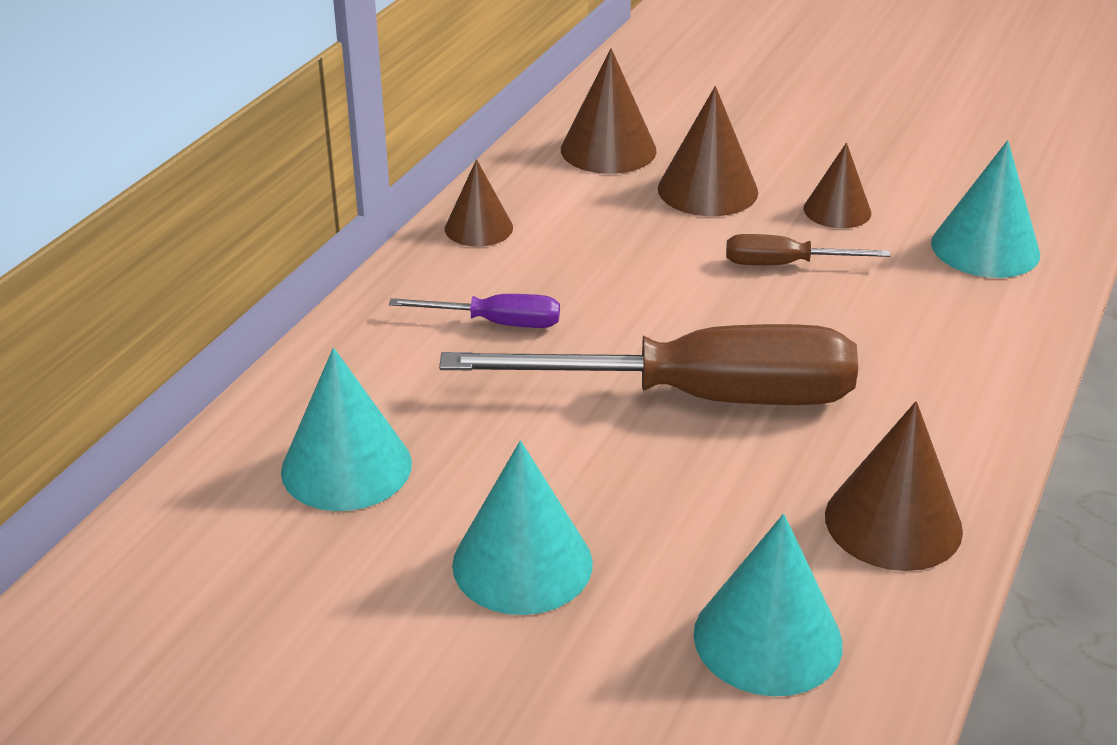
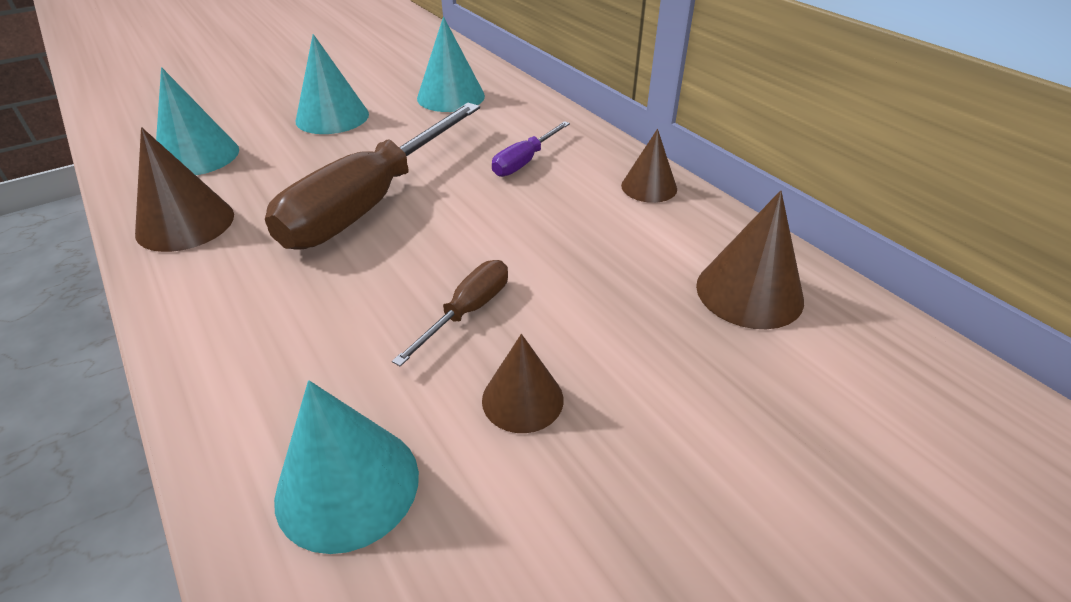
camera: 120 degrees right, 5 degrees up
brown cone [658,86,758,216] -> none

